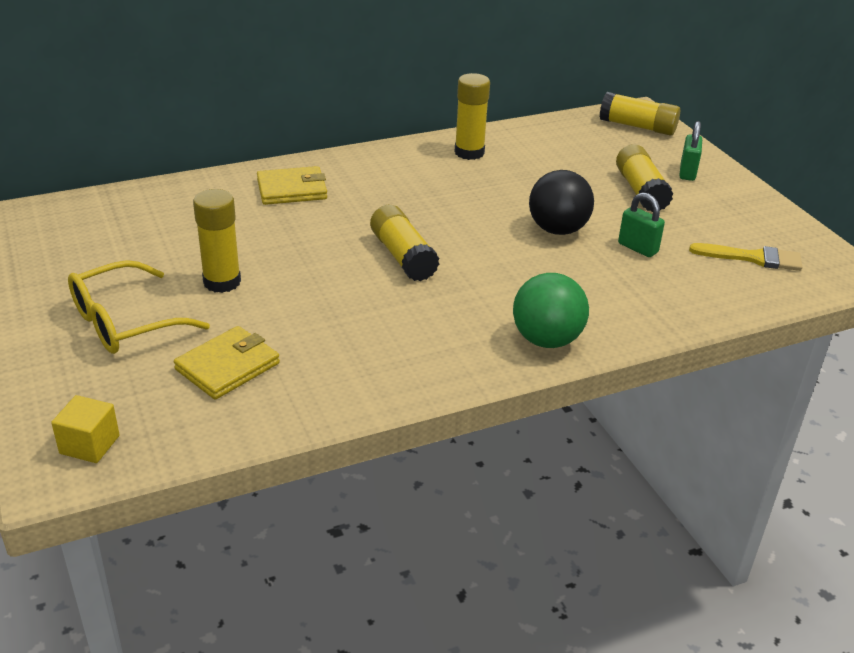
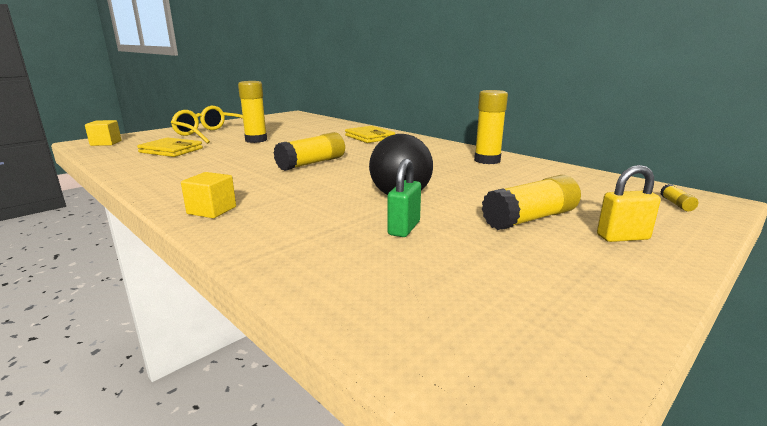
camera: 70 degrees right, 15 degrees down
green ball [513,273,589,348] -> yellow cube [181,172,236,218]
yellow glue stick [600,92,680,136] -> yellow glue stick [660,184,698,211], size x0.43
green padlock [679,121,702,181] -> yellow padlock [597,165,661,242]
yellow brush [689,243,802,271] -> none

